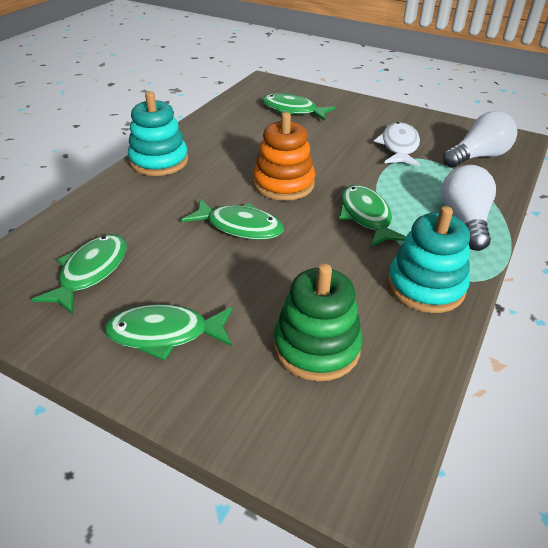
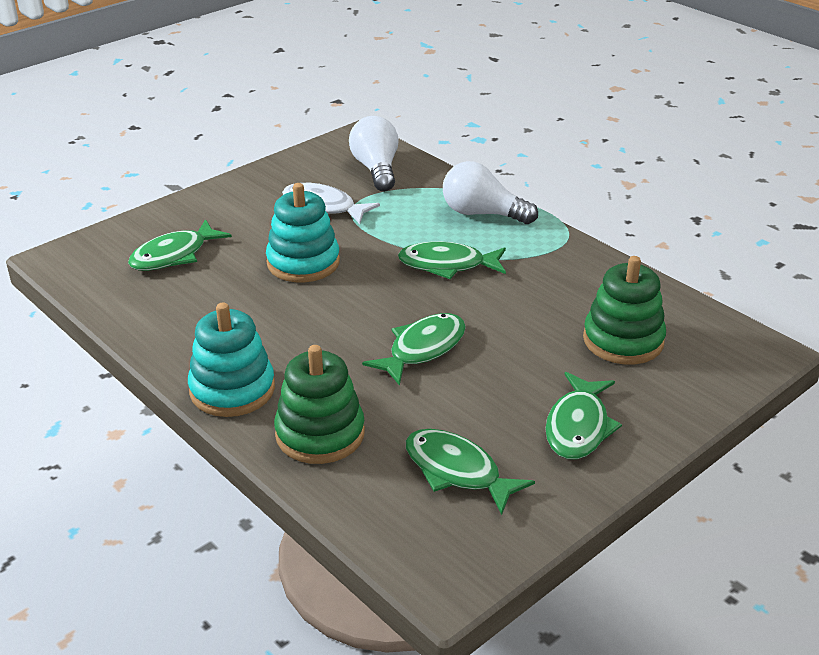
camera: 70 degrees left, 5 degrees down
orange stacking toy [253,112,315,201] -> none
turquoise stacking toy [388,206,470,313] -> turquoise stacking toy moved to [266,183,340,282]
none -> green stacking toy [274,345,365,464]

